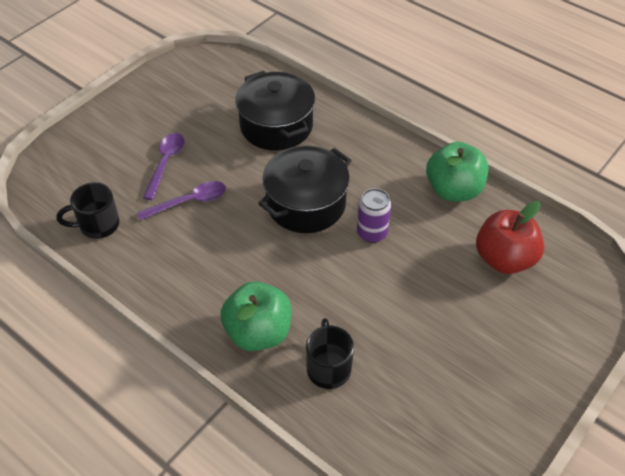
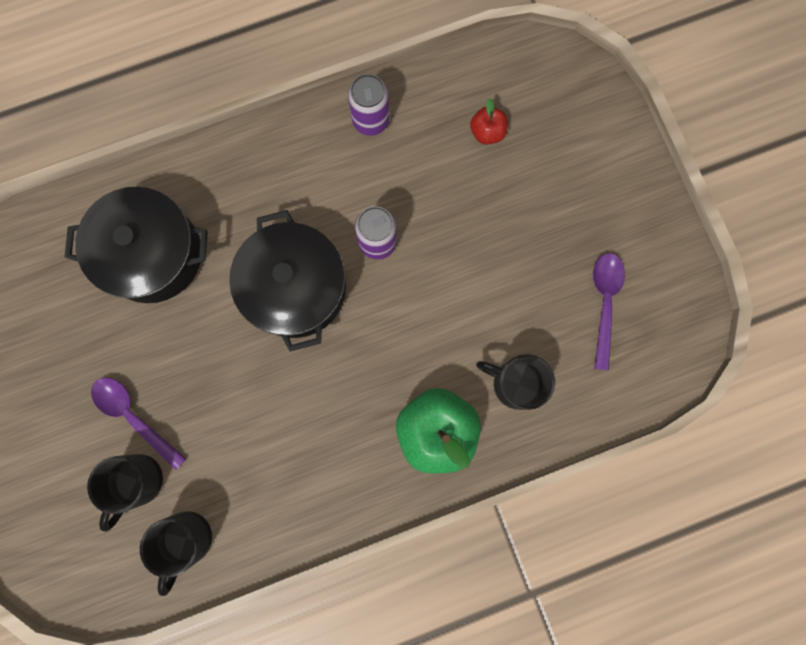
camera: 60 degrees left, 30 degrees up
purple spoon [137,181,226,220] -> purple spoon moved to [593,253,625,370]
green apple [426,142,488,201] -> purple can [348,74,390,136]
red apple [476,201,544,274] -> red apple [470,99,508,144], size x0.49
none -> black mug [87,454,163,532]

